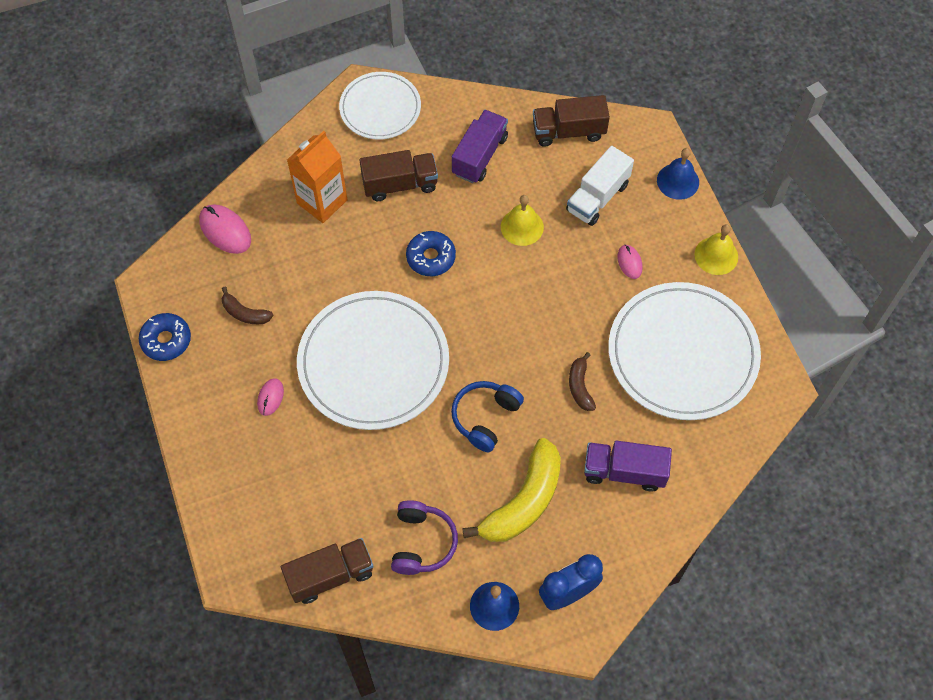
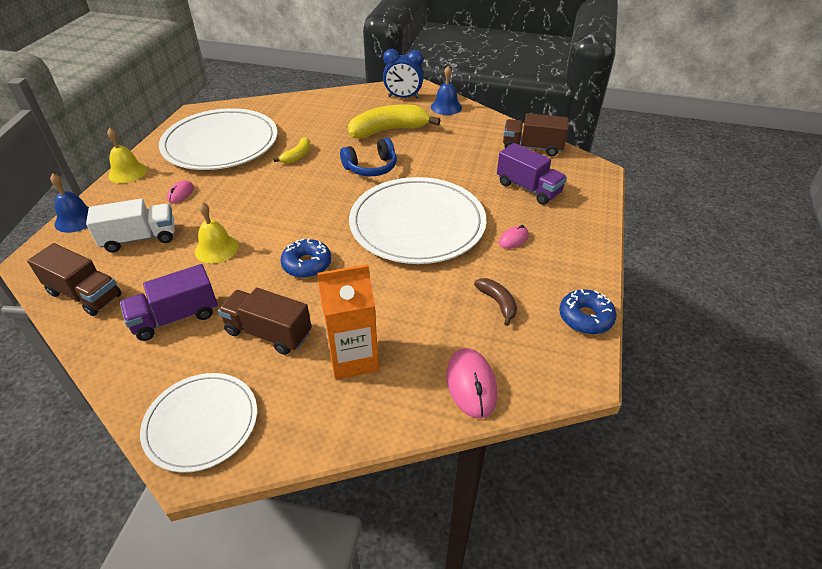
camera: 145 degrees left, 20 degrees down
purple headphones [391,500,458,575] -> none
brown banana [569,352,596,411] -> yellow banana [273,137,311,164]
purple truck [584,441,672,492] -> purple truck moved to [497,143,567,205]

